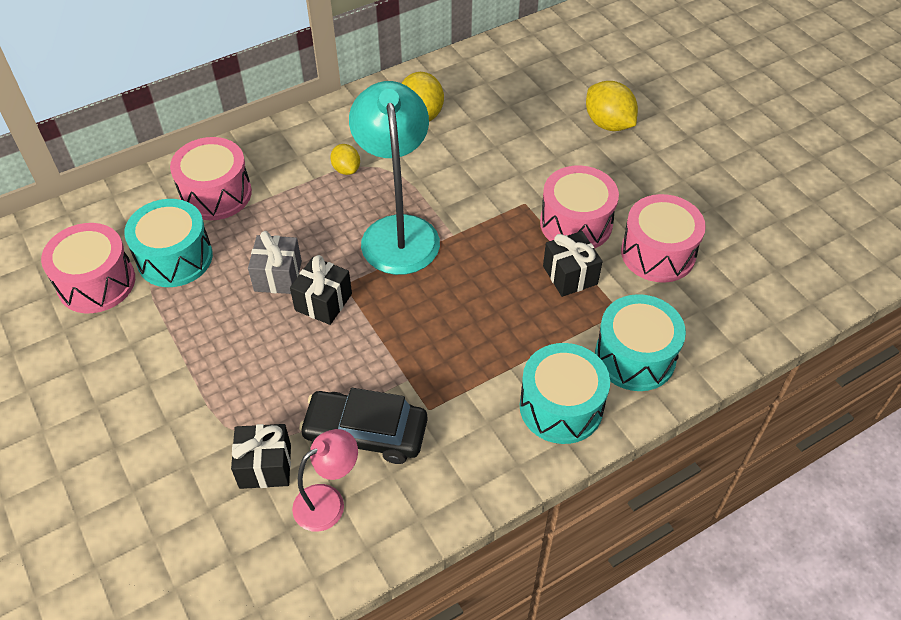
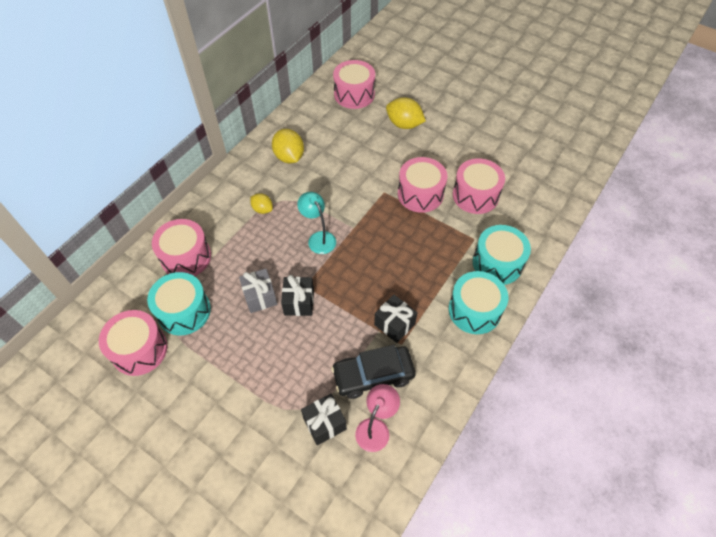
camera: 25 degrees left, 5 degrees up
turquoise lamp [349,81,440,275] -> turquoise lamp [297,192,336,254], size x0.54
black gift [543,231,603,297] -> black gift moved to [374,295,417,343]
none -> pink drum [333,60,375,109]

